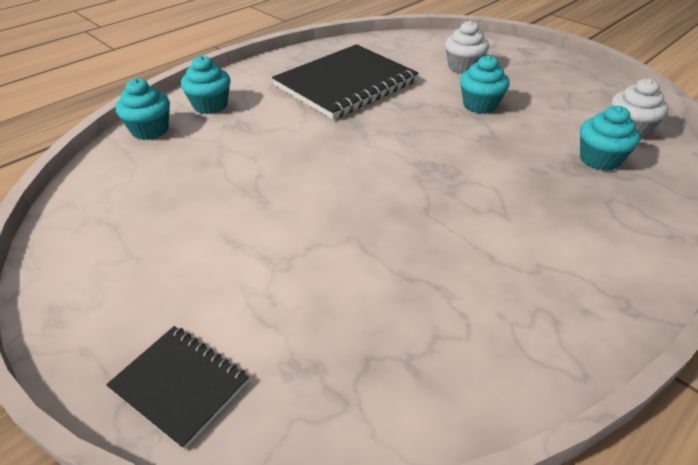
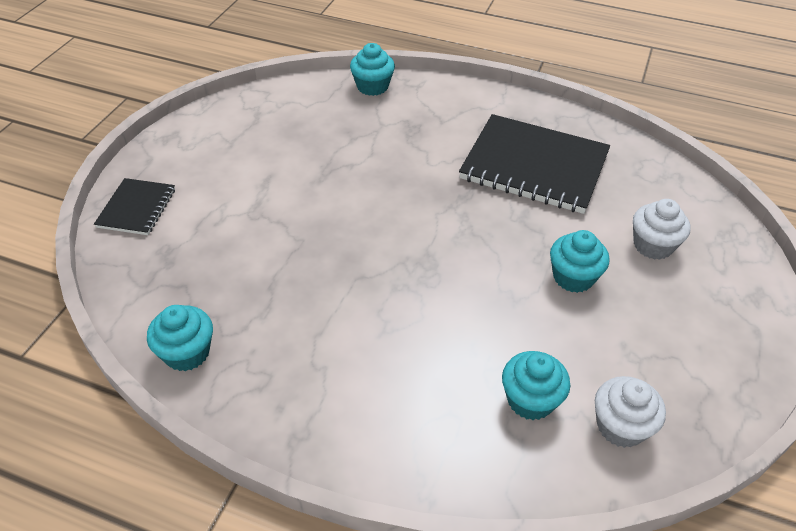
camera: 65 degrees right, 5 degrees up
turquoise cupcake [181,56,231,114] -> turquoise cupcake moved to [147,305,213,371]

